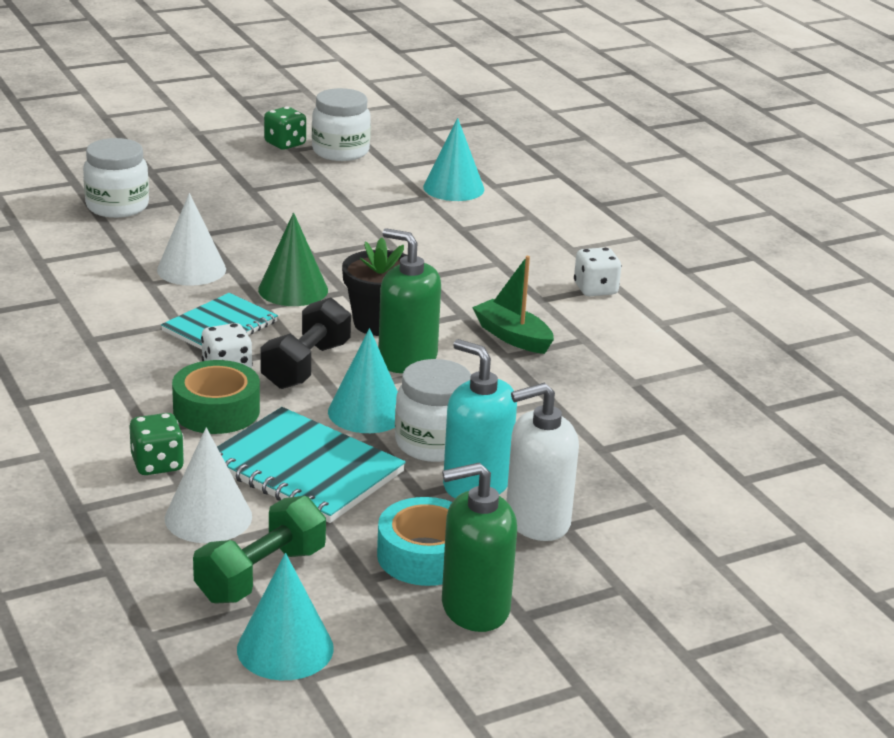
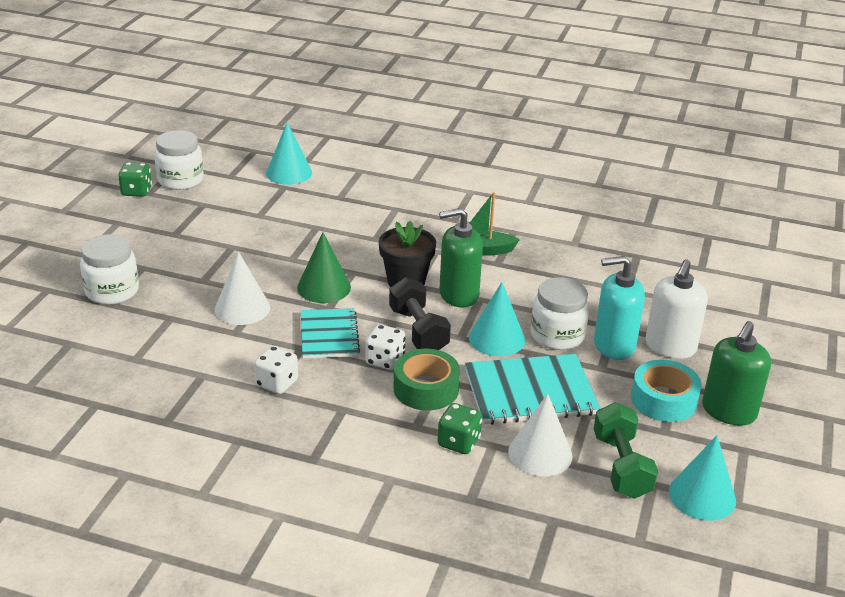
camera: 45 degrees left, 5 degrees up
white dice [574,247,622,296] -> white dice moved to [254,346,298,394]

